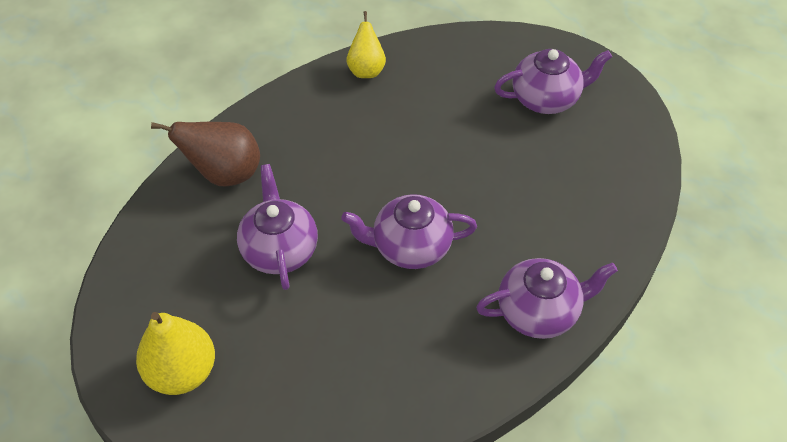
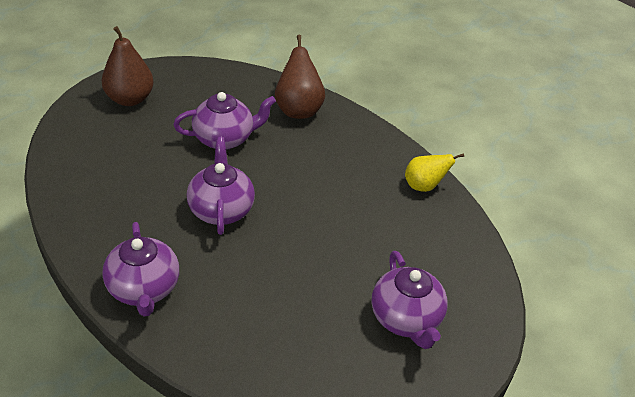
camera: 85 degrees right, 10 degrees down
yellow pear [136,312,215,395] -> brown pear [102,26,154,106]

